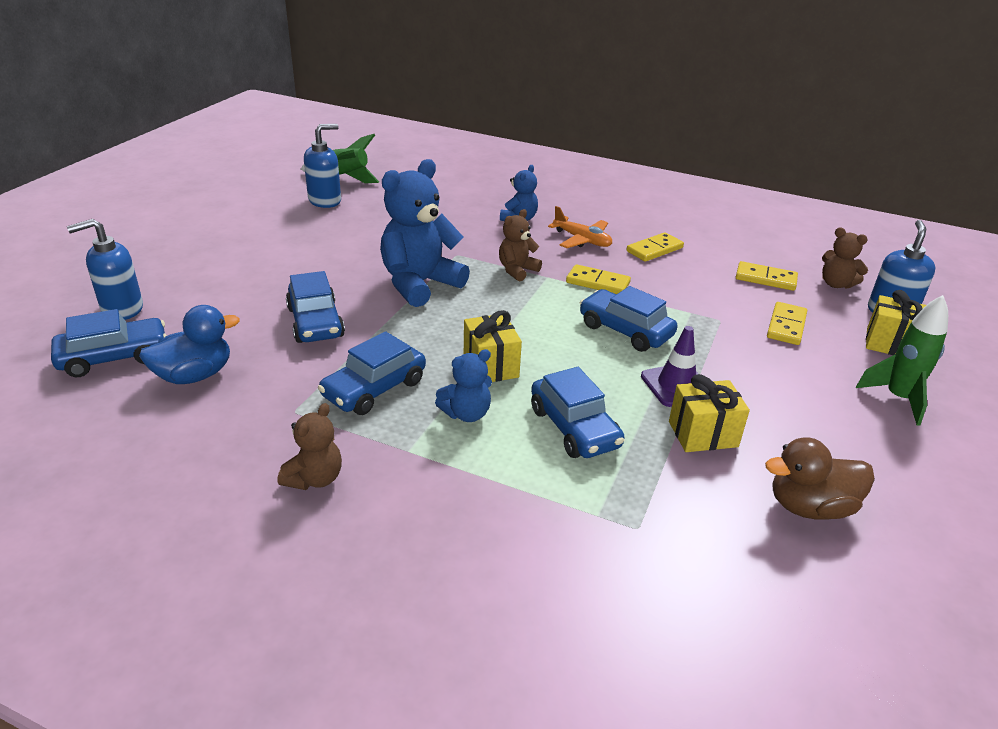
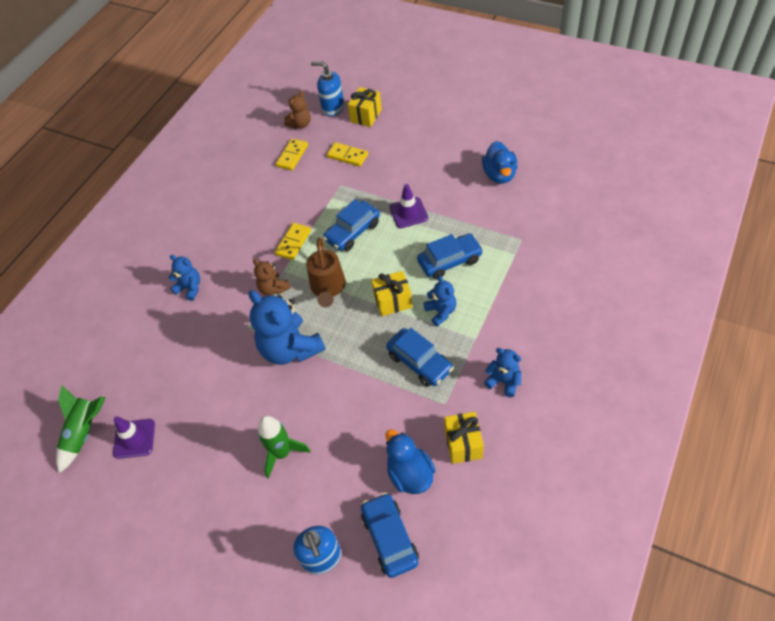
camera: 80 degrees left, 20 degrees up
brown teddy bear [278,403,342,490] -> blue teddy bear [484,348,521,397]
blue car [286,271,345,343] -> none
blue soap dispenser [304,124,341,208] -> purple traffic cone [113,416,155,459]
orange plane [548,206,612,248] -> none
yellow domino [626,232,684,262] -> none
yellow gift [669,374,750,452] -> yellow gift moved to [444,412,484,464]
brown duck [765,437,875,520] -> blue duck [482,141,518,184]
green rocket [856,295,948,426] -> green rocket moved to [258,416,310,478]
none -> brown watering can [306,238,346,307]

